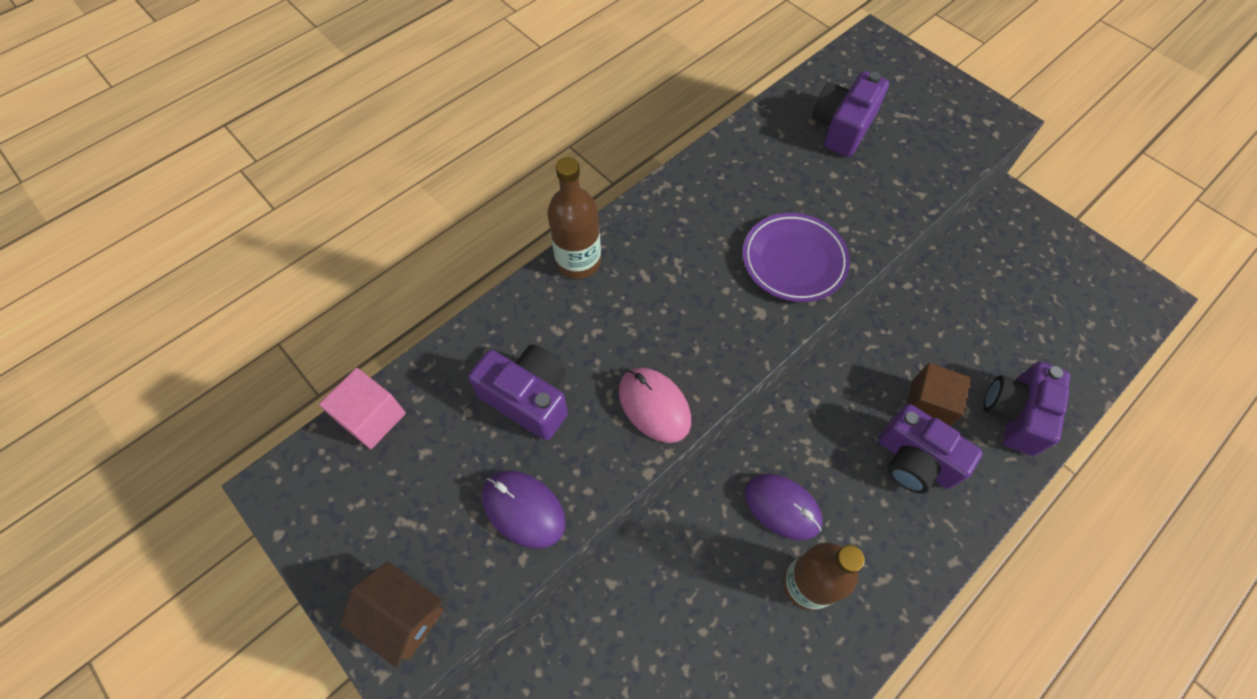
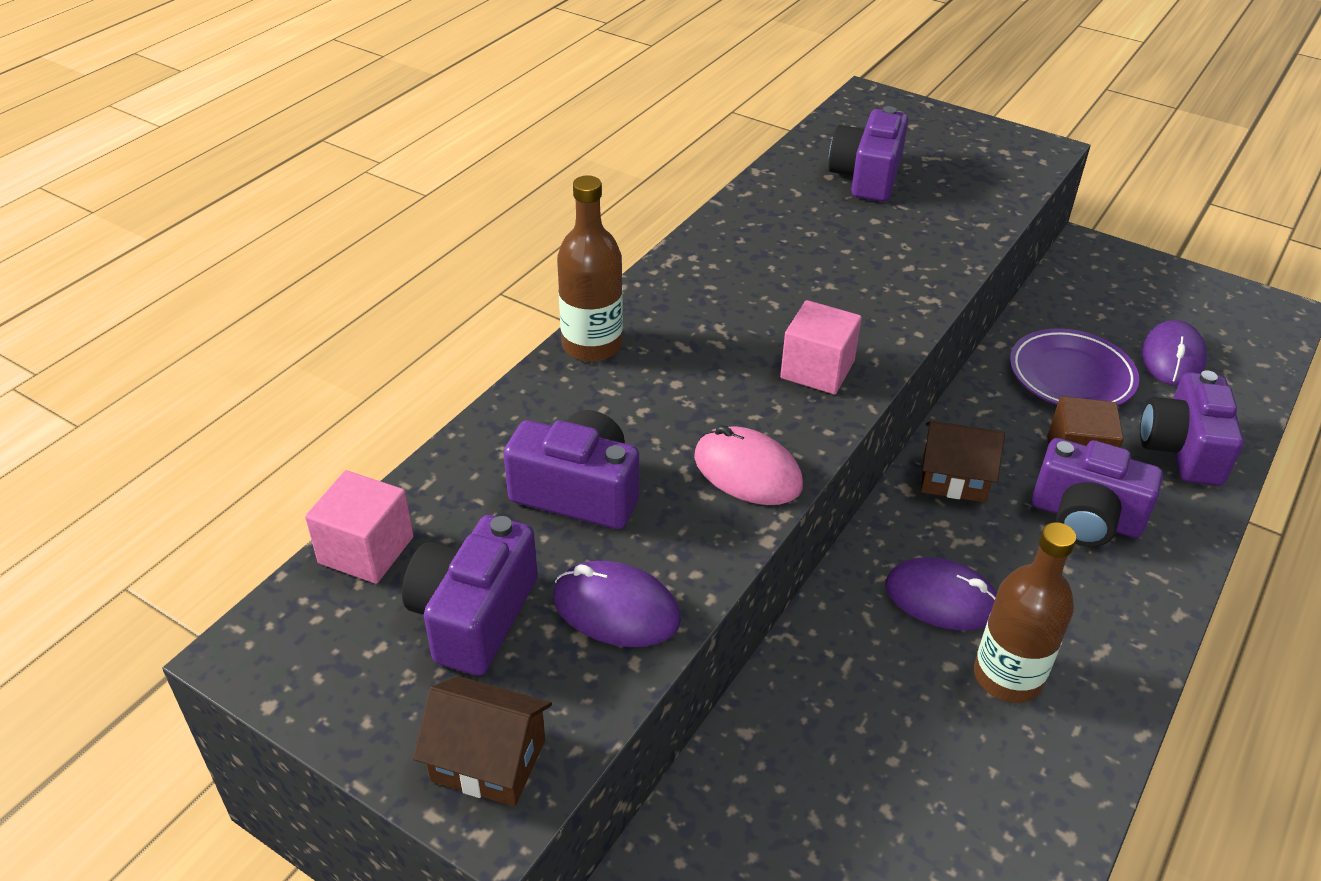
camera: 15 degrees left, 20 degrees down
purple plate [743,213,850,302] -> purple plate moved to [1010,328,1139,406]
none -> purple camera [402,515,538,676]
none -> pink cube [780,300,862,394]
none -> brown house [921,421,1005,502]
none -> purple mouse [1141,320,1207,386]

